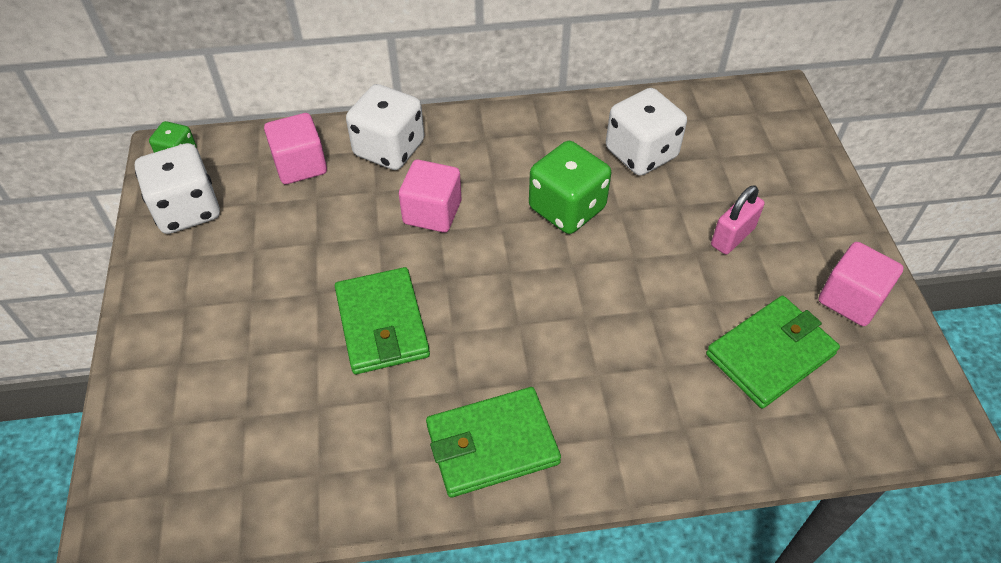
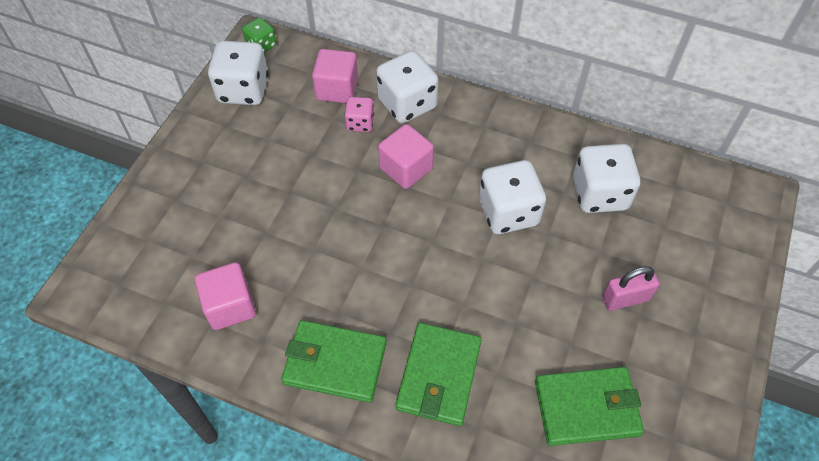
camera: 30 degrees right, 5 degrees up
green wallet [335,267,430,374] -> green wallet moved to [396,323,482,426]
green dice [529,141,611,234] -> white dice [479,160,546,234]
pink cube [819,242,904,326] -> pink cube moved to [195,262,256,330]
none -> pink dice [344,97,374,132]

